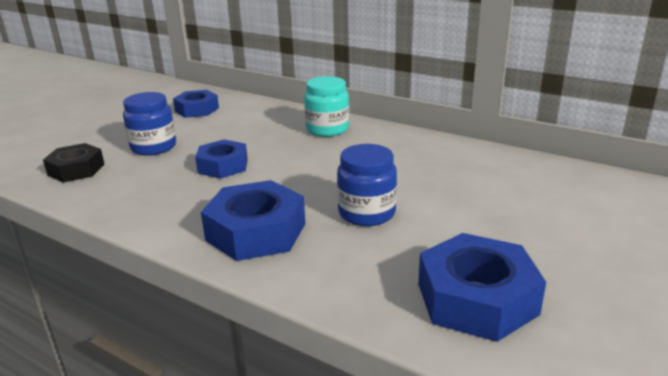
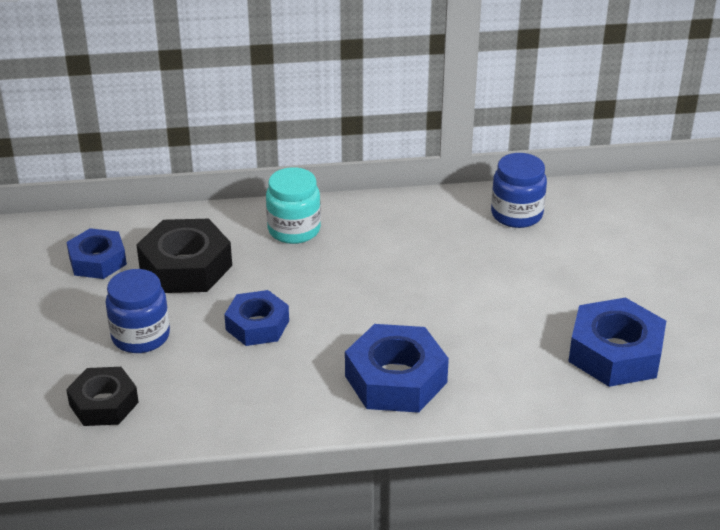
camera: 40 degrees left, 10 degrees up
blue jar [337,144,397,226] -> blue jar moved to [491,153,547,228]
none -> black nut [136,219,232,293]

